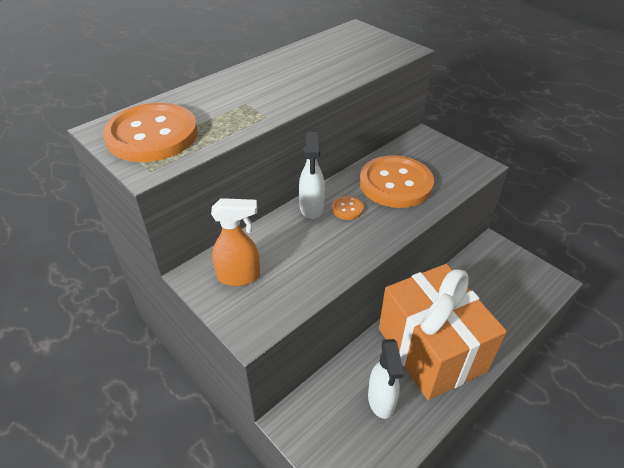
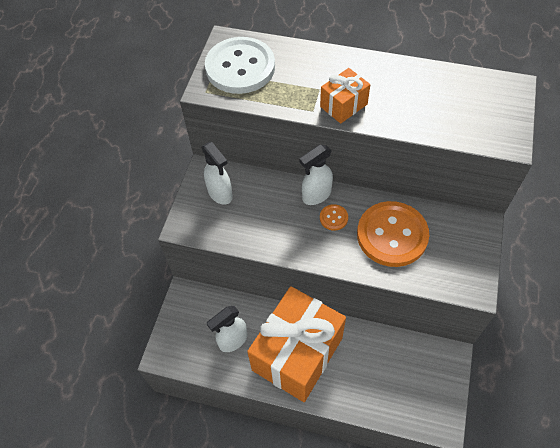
camera: 60 degrees right, 15 degrees up
orange button [103,103,198,162] -> white button [205,37,275,94]
orange spray bottle [211,198,260,286] -> white spray bottle [202,142,233,205]
none -> orange gift [320,68,370,124]

